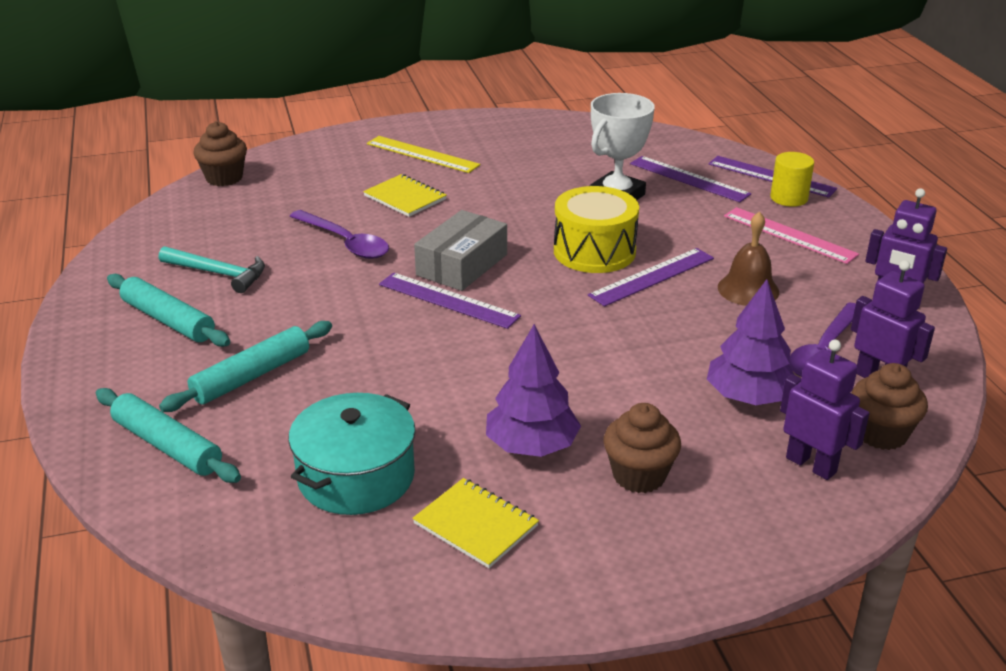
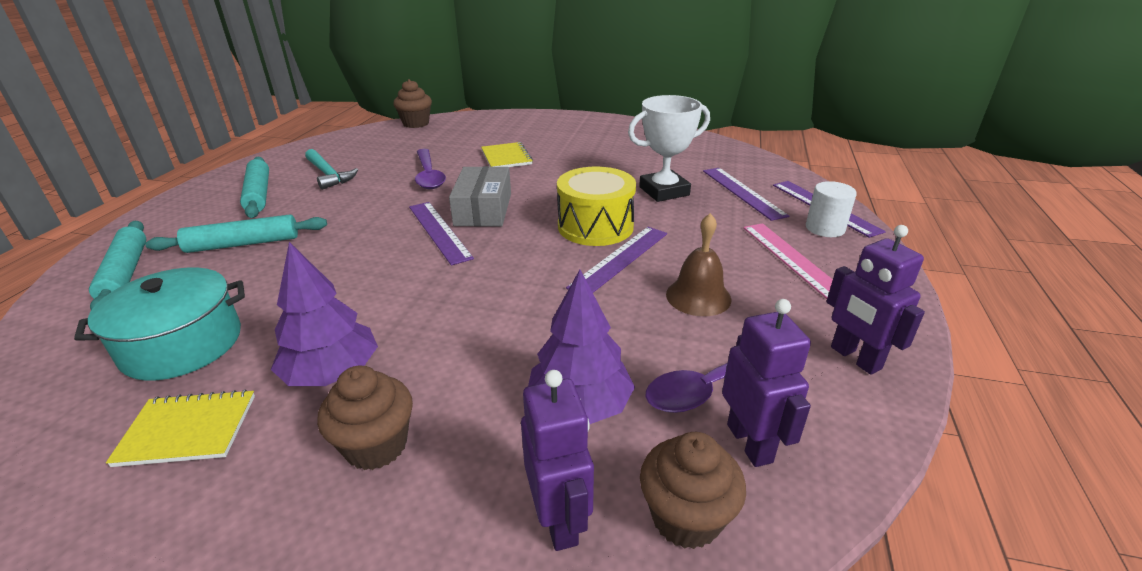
camera: 30 degrees right, 0 degrees up
yellow ruler [367,136,480,173] -> none
yellow notebook [413,478,539,568] -> yellow notebook turned 75 degrees counterclockwise [106,389,255,467]
grey box [414,210,507,291] -> grey box turned 60 degrees counterclockwise [449,166,511,227]
purple ruler [588,248,714,307] -> purple ruler turned 45 degrees counterclockwise [566,227,667,293]
yellow cylinder [770,152,814,207] -> white cylinder [806,181,857,237]

